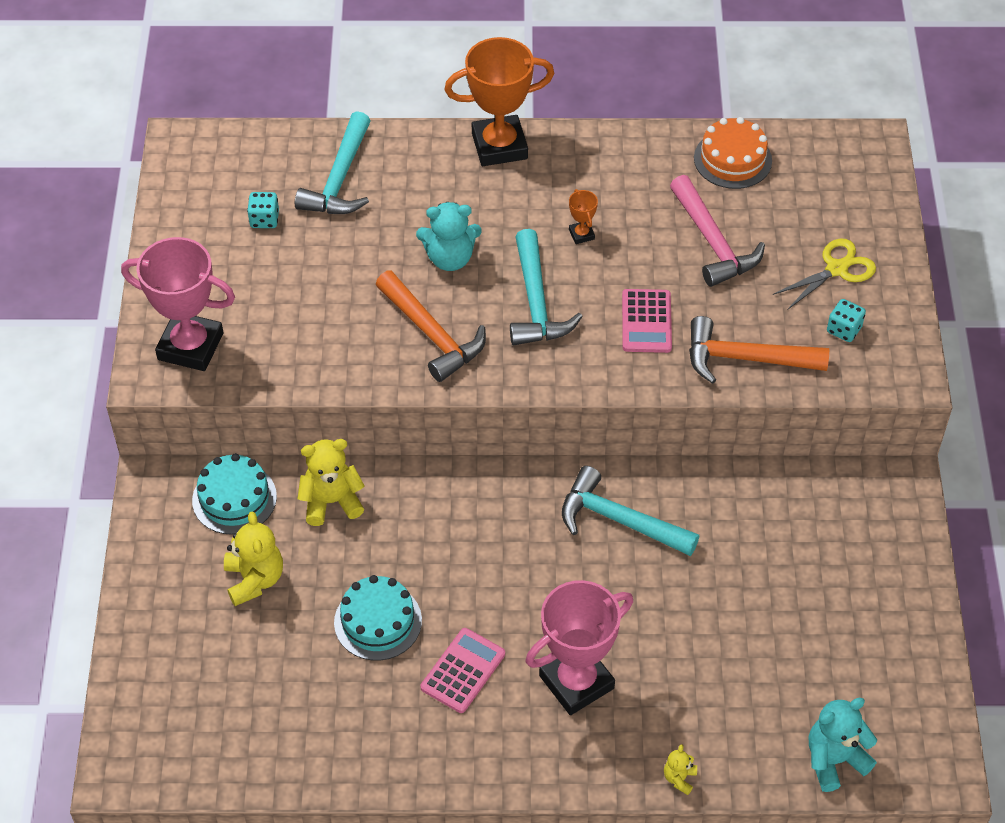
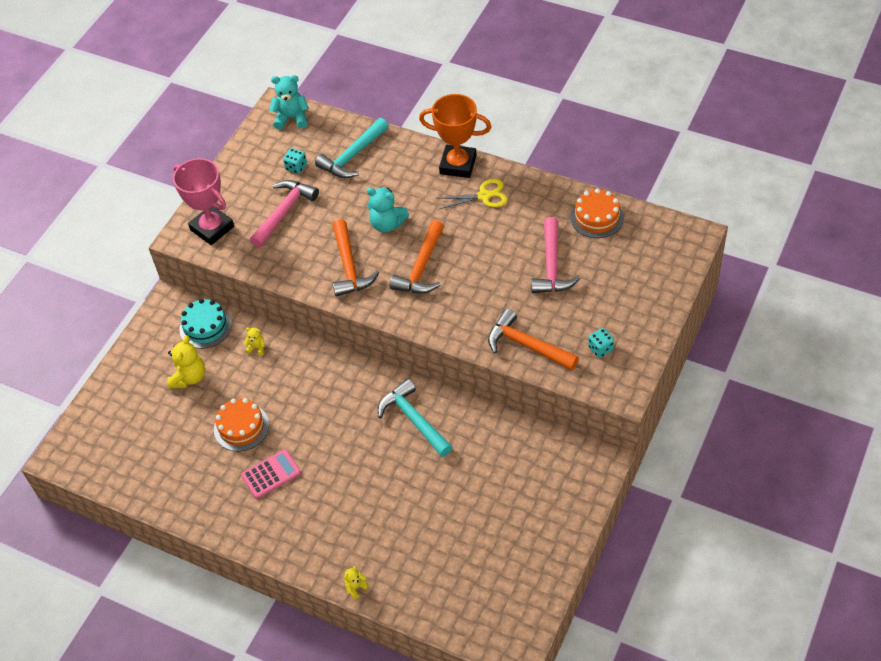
camera: 30 degrees right, 0 degrees up
yellow teddy bear [297,439,365,526] -> yellow teddy bear [244,328,265,356], size x0.52
turquoise cake [334,575,422,661] -> orange cake [214,398,269,451]
turquoise hammer [510,229,583,345] -> orange hammer [390,220,444,294]
pink trophy [526,580,633,715] -> none
orange trophy [569,189,598,244] -> none
pink calculator [622,289,672,353] -> none
yellow scissors [773,239,876,310] -> yellow scissors moved to [438,179,508,210]
turquoise teddy bear [809,698,877,792] -> turquoise teddy bear moved to [269,75,309,130]
none -> pink hammer [250,180,319,247]

